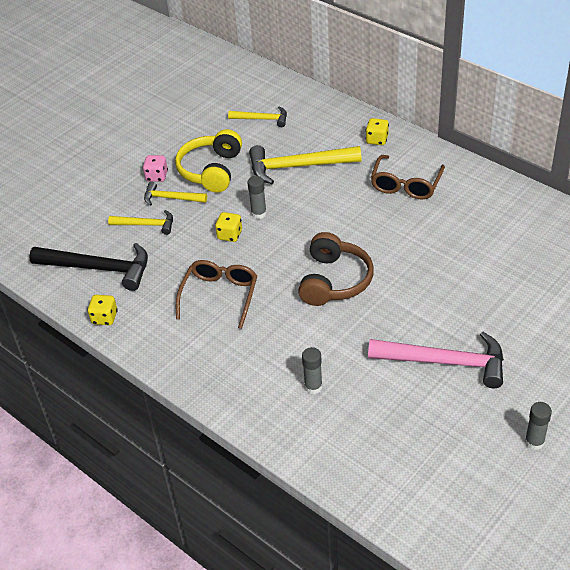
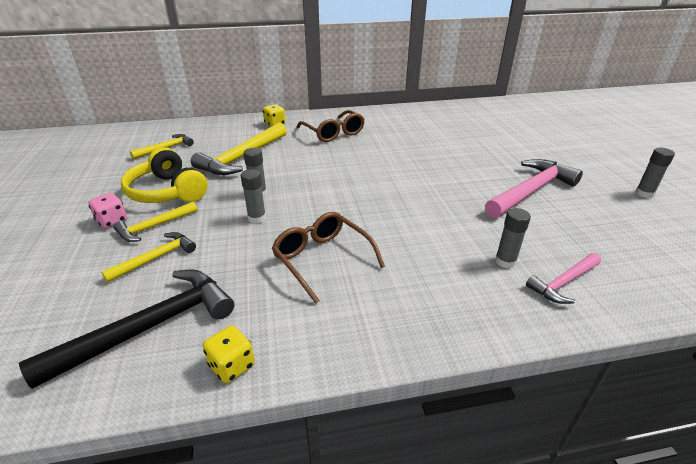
camera: 55 degrees left, 10 degrees down
yellow dice [215,212,242,242] -> grey glue stick [241,169,266,224]
brown headphones [298,232,374,306] -> none
none -> pink hammer [526,253,601,304]

